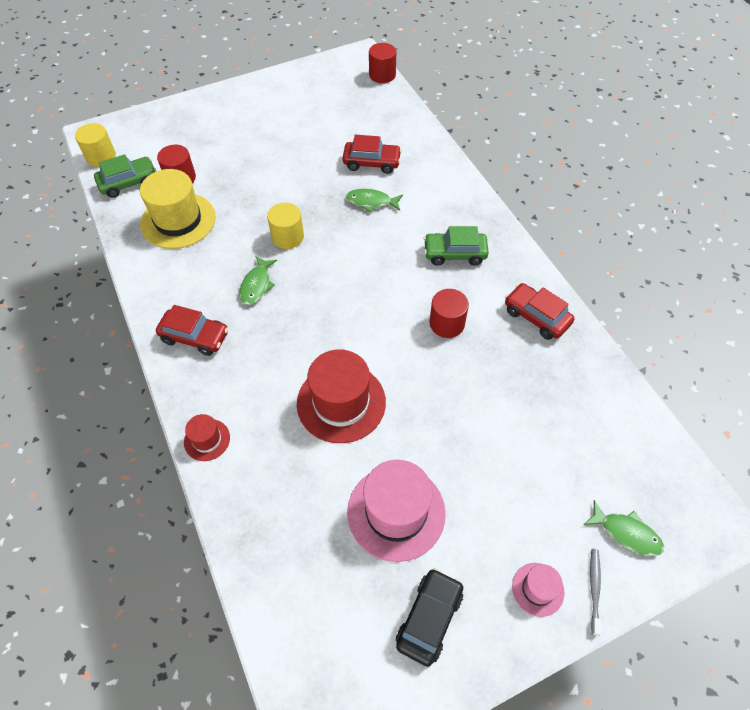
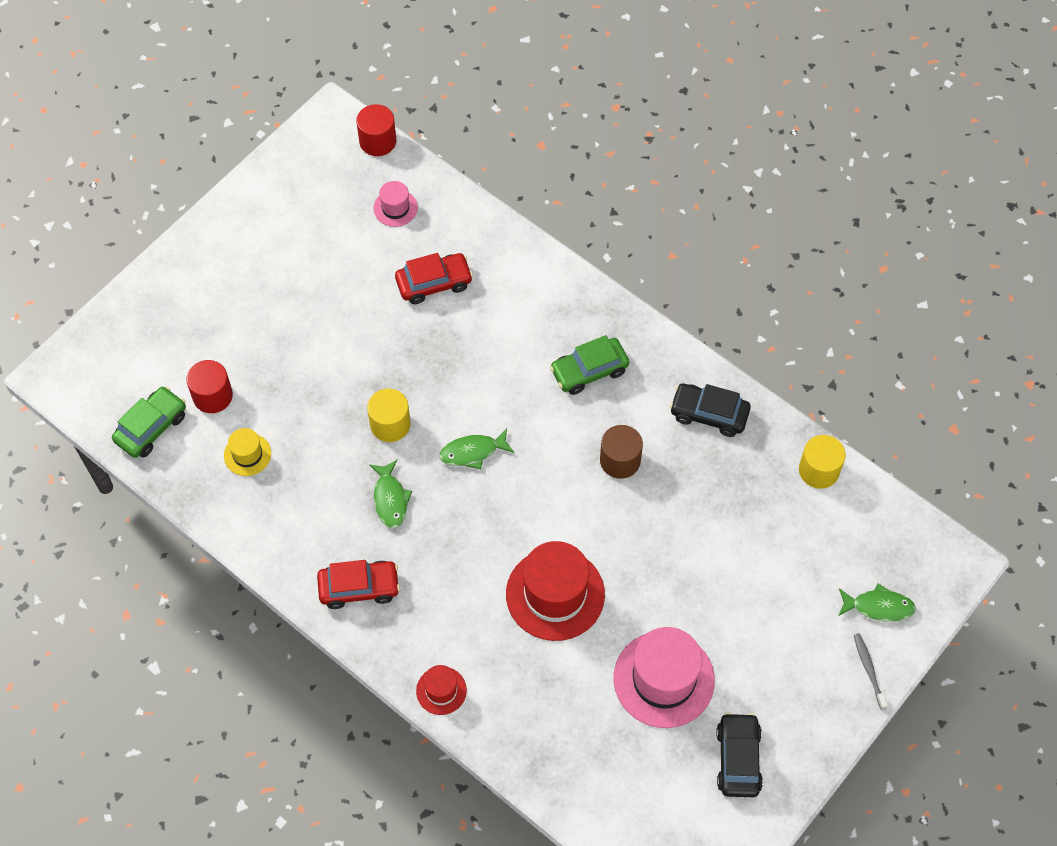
camera: 25 degrees left, 5 degrees up
yellow cylinder [75,123,116,167] -> yellow cylinder moved to [799,435,846,489]
yellow hat [140,169,216,249] -> yellow hat [224,428,271,476], size x0.50
green fish [346,189,403,213] -> green fish moved to [439,428,514,469]
red cylinder [429,289,469,338] -> brown cylinder [600,425,643,479]
red car [505,283,574,340] -> black car [670,384,751,437]
pink hat [512,563,564,617] -> pink hat moved to [373,181,418,227]

